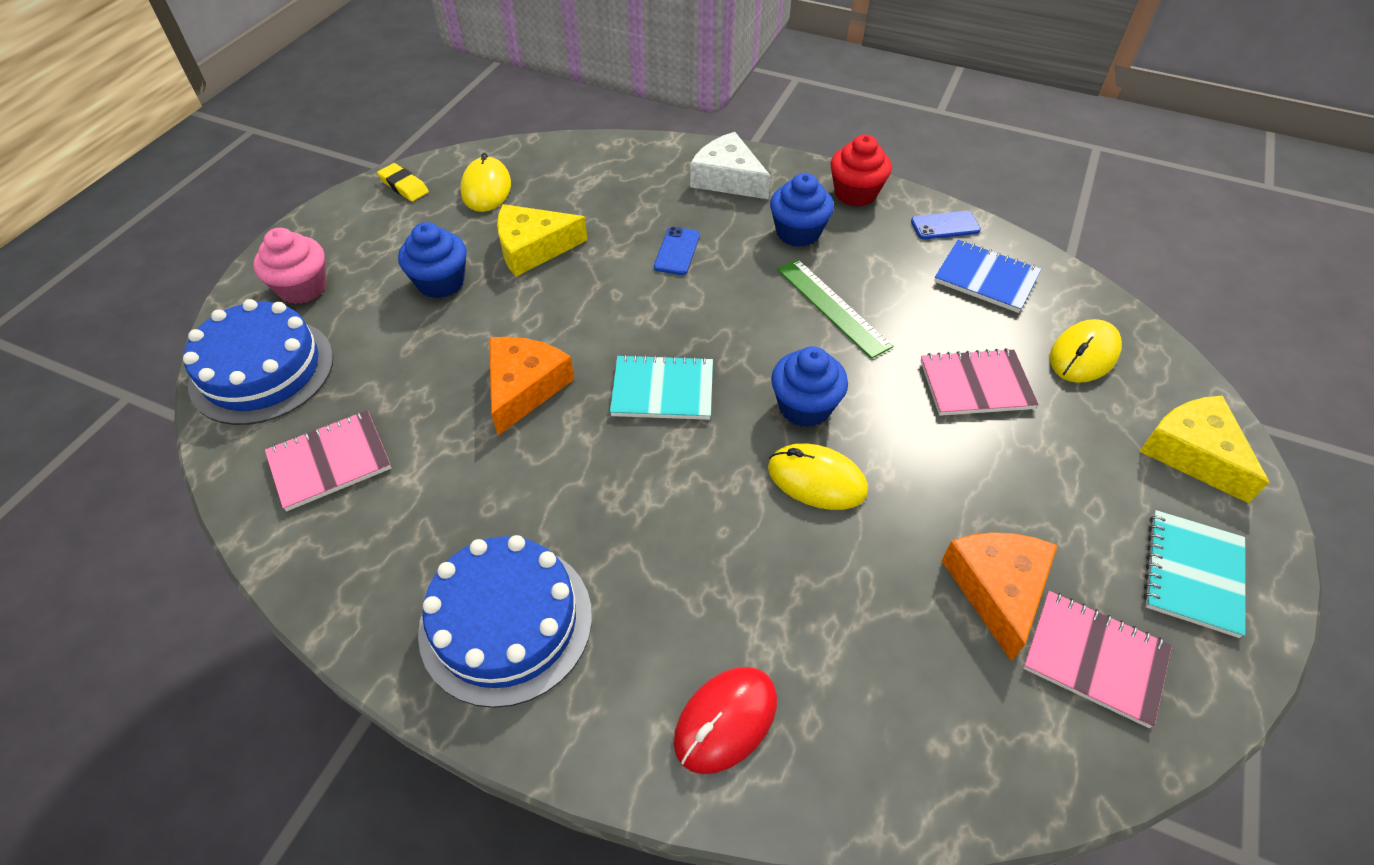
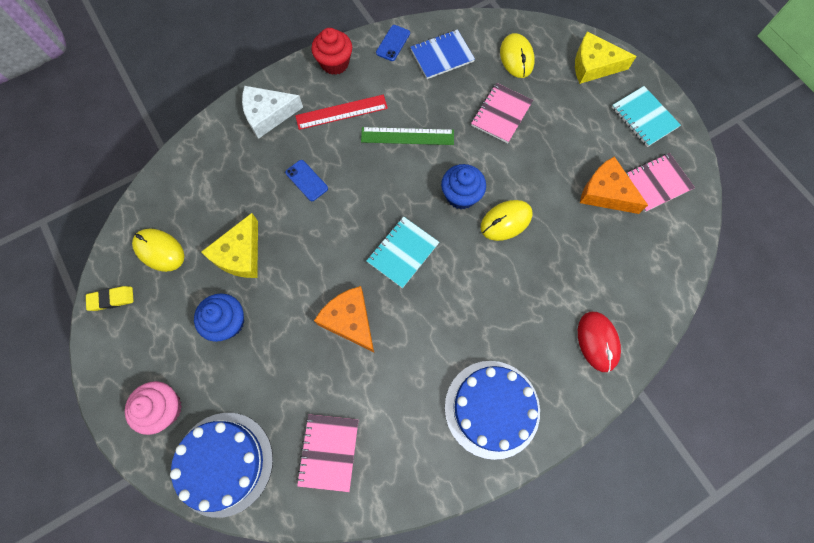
camera: 55 degrees left, 20 degrees up
blue cupcake [770,173,834,247] -> red ruler [295,95,388,130]

